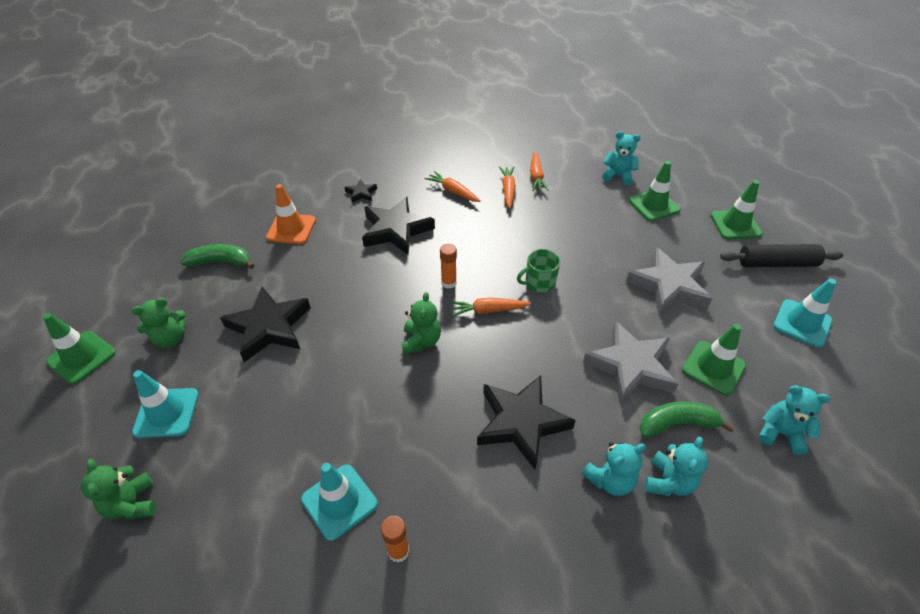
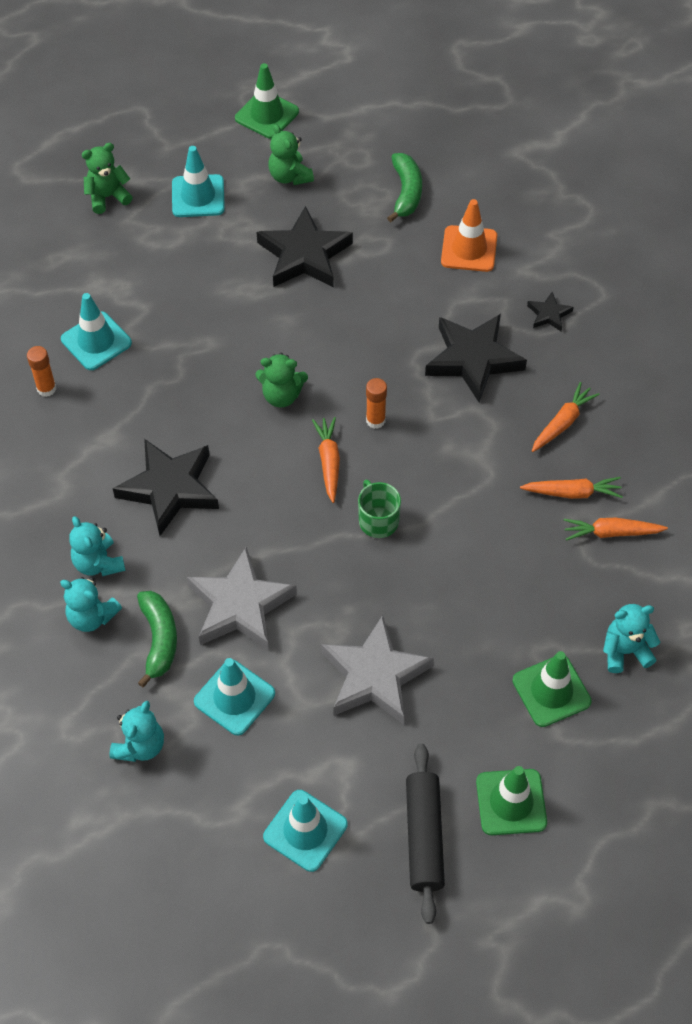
camera: 90 degrees right, 10 degrees up
turquoise teddy bear [602,131,641,185] -> turquoise teddy bear turned 120 degrees counterclockwise [603,604,660,673]
green traffic cone [682,324,746,396] -> turquoise traffic cone [194,658,275,735]

